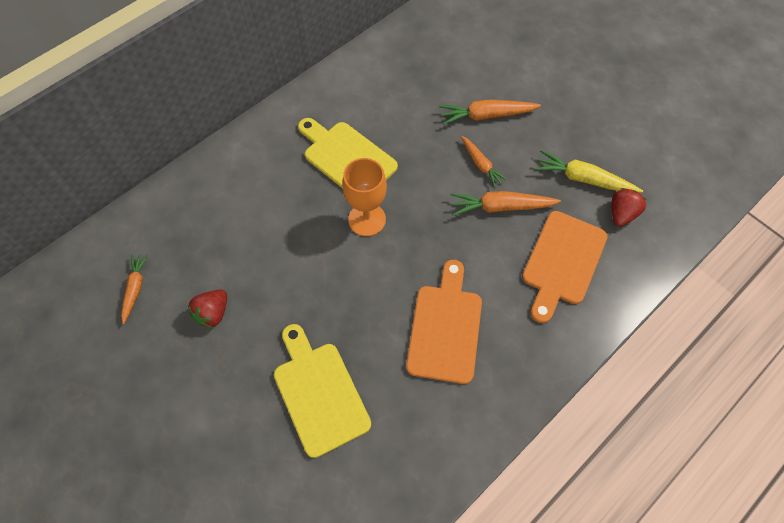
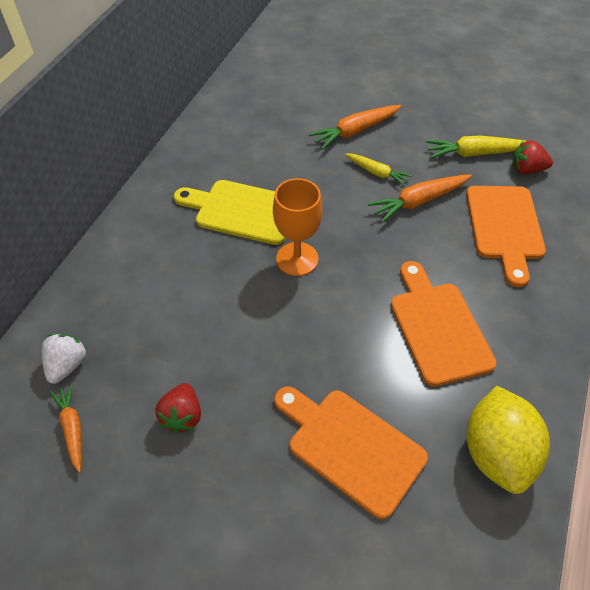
camera: 25 degrees left, 10 degrees down
yellow cutting board [274,324,371,458] -> orange cutting board [274,386,428,519]
orange carrot [461,136,507,188] -> yellow carrot [345,153,412,186]
red strawberry [612,188,647,227] -> red strawberry turned 90 degrees counterclockwise [512,140,553,174]
none -> white strawberry [42,334,86,384]
none -> yellow lemon [467,386,550,494]

